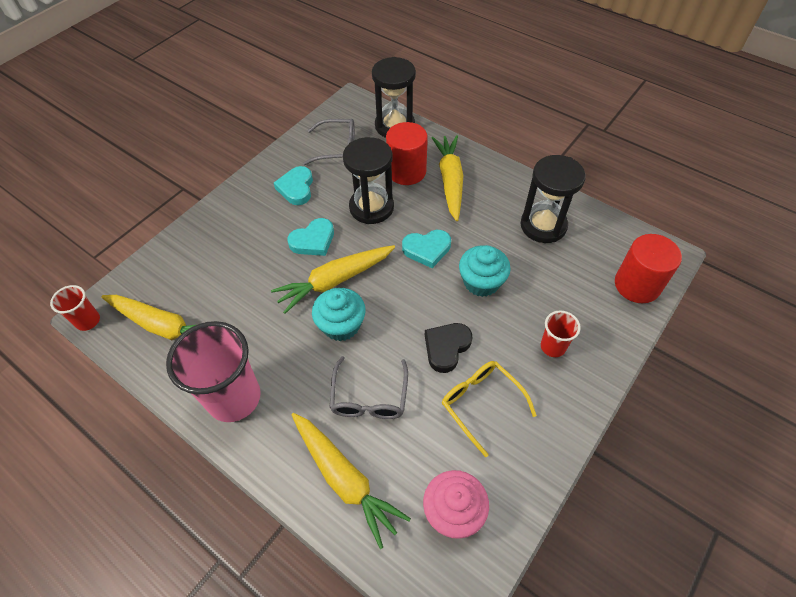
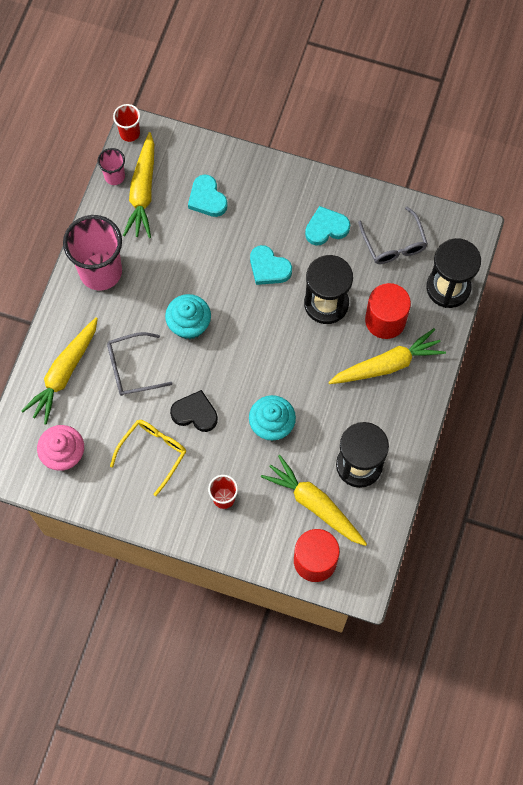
camera: 70 degrees right, 15 degrees up
yellow carrot [271,245,395,314] -> yellow carrot moved to [261,455,367,546]
turquoise heart [402,230,451,268] -> turquoise heart moved to [188,175,228,217]
none -> pink cup [98,148,125,185]

